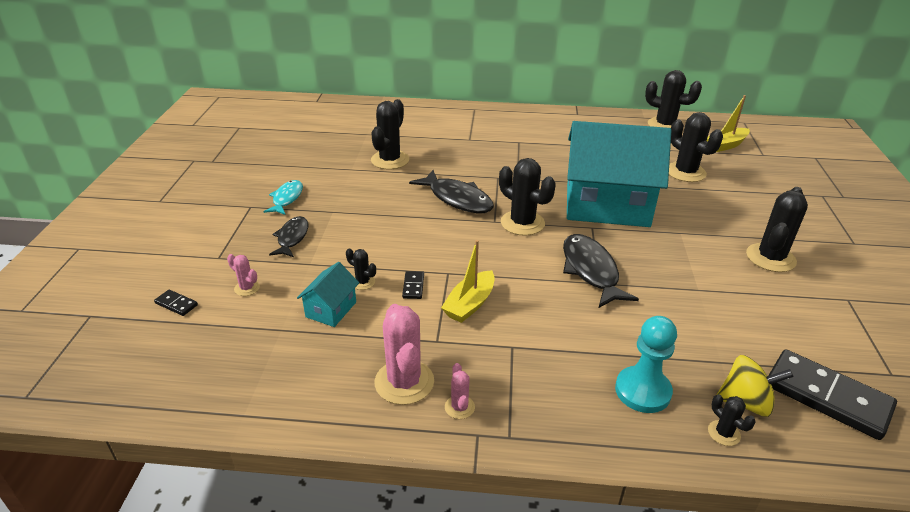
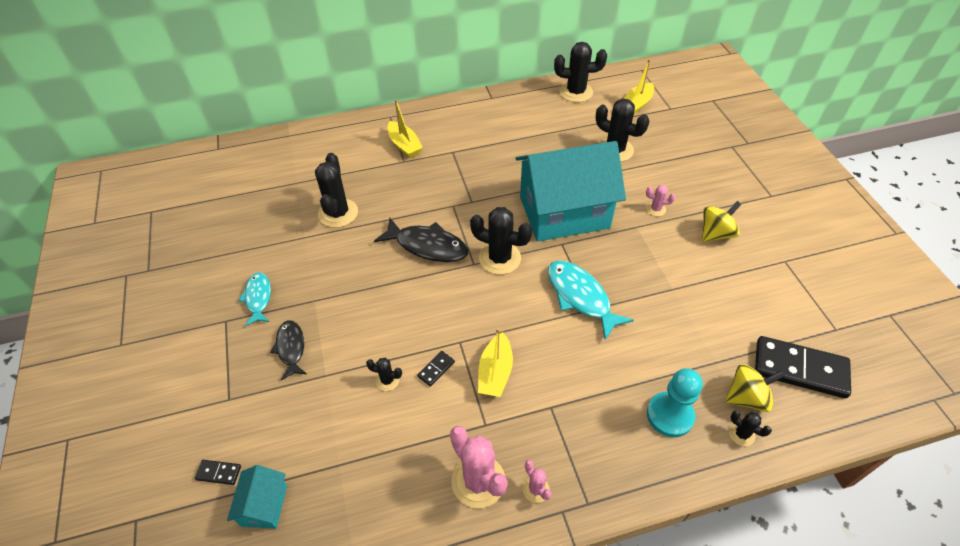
camera: 20 degrees left, 15 degrees up
pink cactus [227,254,260,296] -> pink cactus moved to [646,185,676,216]
turquoise house [297,262,359,327] -> turquoise house moved to [227,465,287,529]
black domino [402,271,424,299] -> black domino turned 60 degrees clockwise [417,351,455,387]
black fish [563,234,639,308] -> turquoise fish [548,260,634,340]
black cactus [746,187,808,272] -> yellow spinning top [702,201,741,242]
none -> yellow boat [388,99,423,158]

